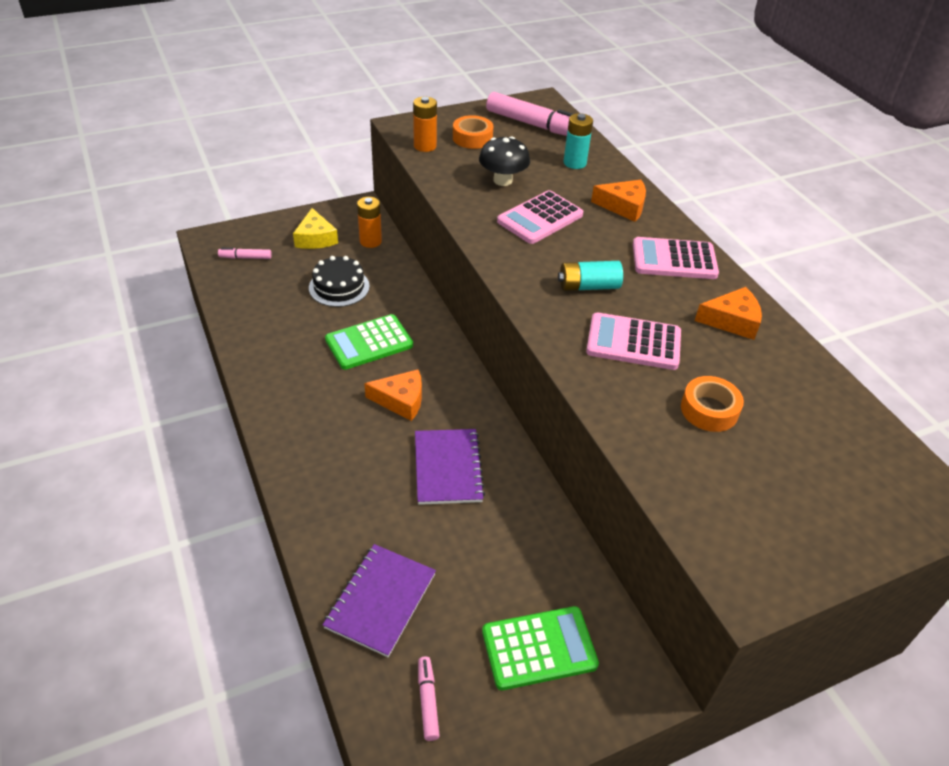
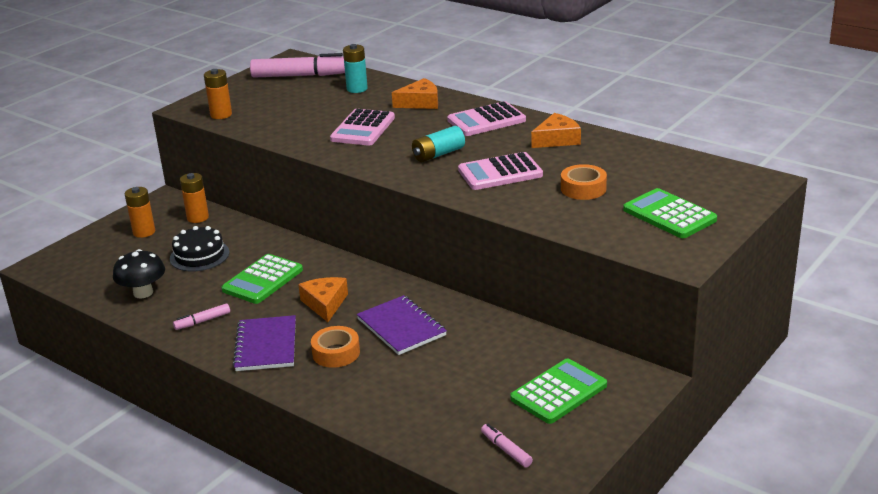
camera: 25 degrees left, 15 degrees down
pink marker [218,248,272,259] -> pink marker moved to [173,303,230,330]
yellow cheese [293,208,338,249] -> orange battery [125,187,155,238]
purple notebook [323,544,436,657] -> purple notebook moved to [233,315,296,371]
orange cheese [364,369,422,421] -> orange cheese turned 75 degrees counterclockwise [298,277,348,322]
orange tape [453,115,494,149] -> orange tape moved to [311,326,360,368]
black mushroom [479,136,530,186] -> black mushroom moved to [113,249,165,298]
none -> green calculator [623,188,717,238]

